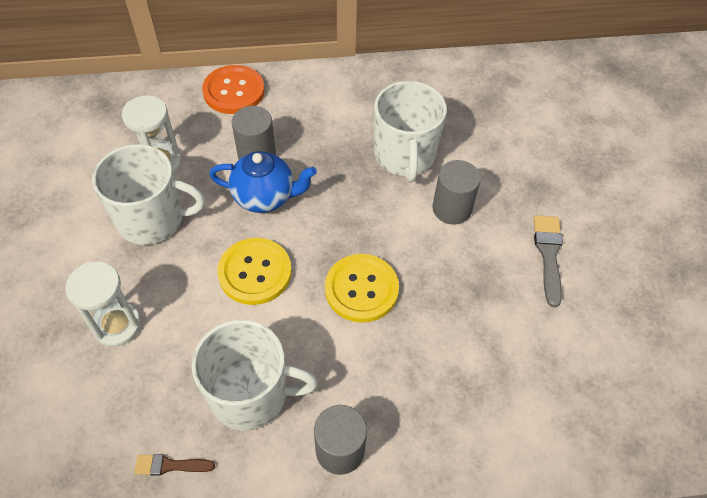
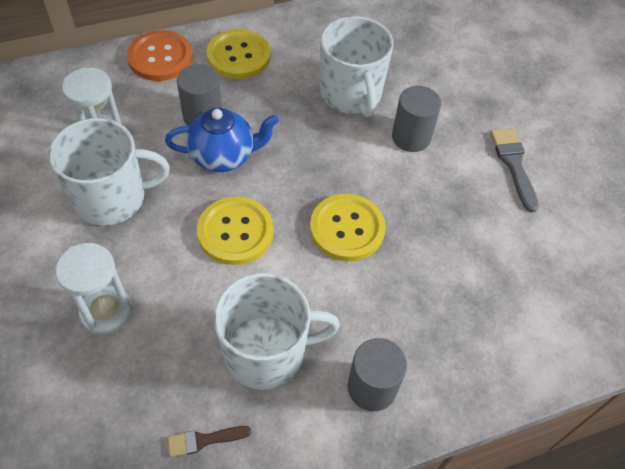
camera: 15 degrees left, 0 degrees up
none -> yellow button [206,29,270,79]

